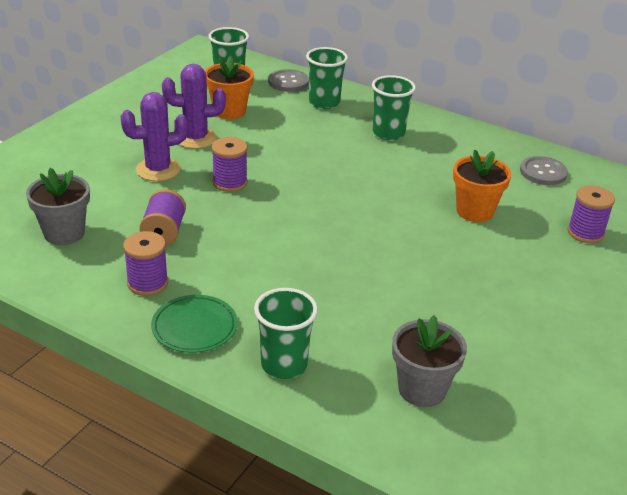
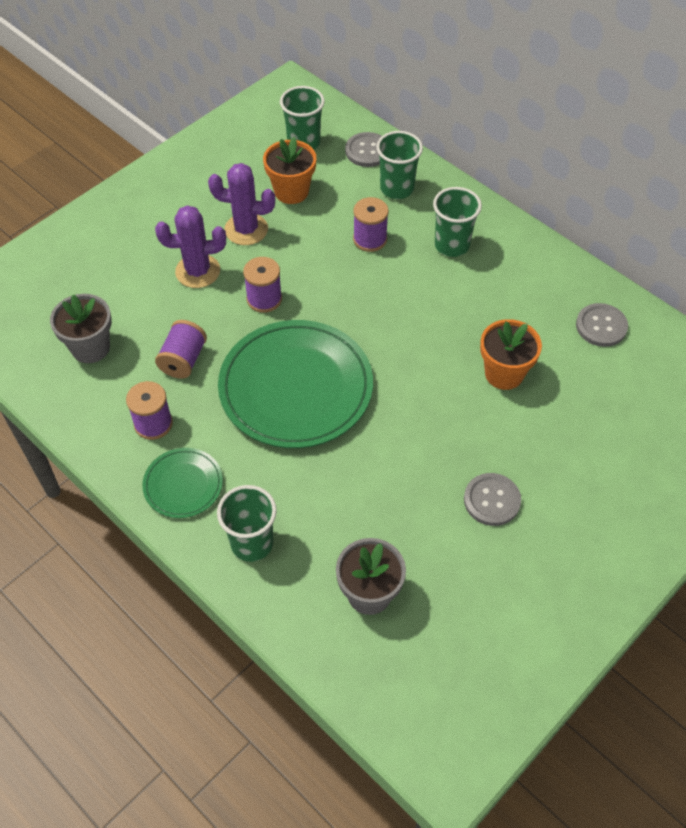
camera: 15 degrees right, 20 degrees up
purple spool [568,185,615,243] -> purple spool moved to [353,197,389,252]
none -> green plate [218,320,373,448]
none -> grey button [464,473,521,526]

